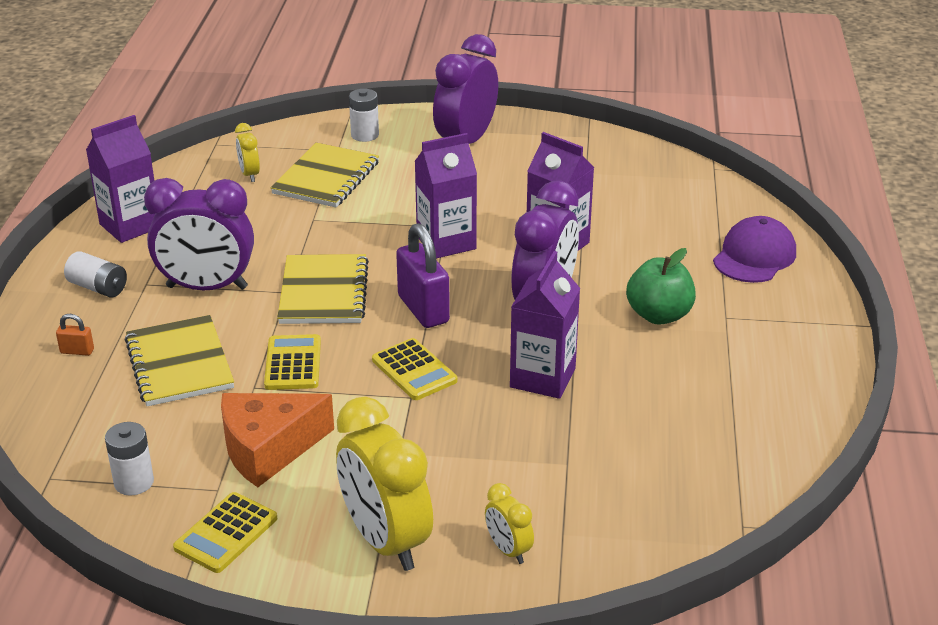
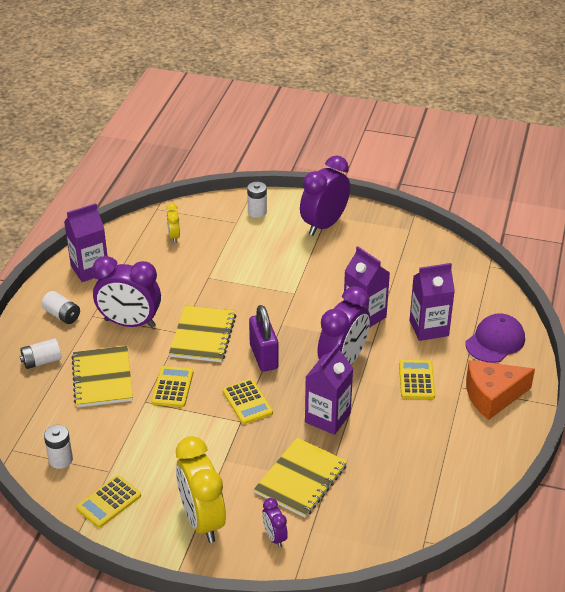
camera: 10 degrees right, 5 degrees up
orange padlock [56,314,94,356] -> white battery [20,338,62,369]
orange cheese [221,393,334,487] -> orange cheese moved to [466,360,535,420]
yellow notebook [271,143,379,207] -> yellow notebook moved to [254,438,348,518]
purple carton [414,133,477,259] -> purple carton moved to [409,263,455,341]
yellow clock [485,483,534,564] -> purple clock [262,498,288,548]
green apple [626,248,696,325] -> yellow calculator [399,360,435,399]

